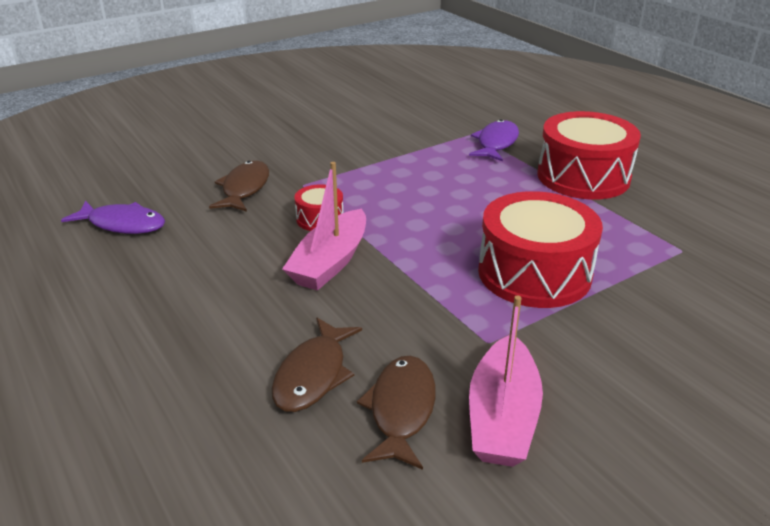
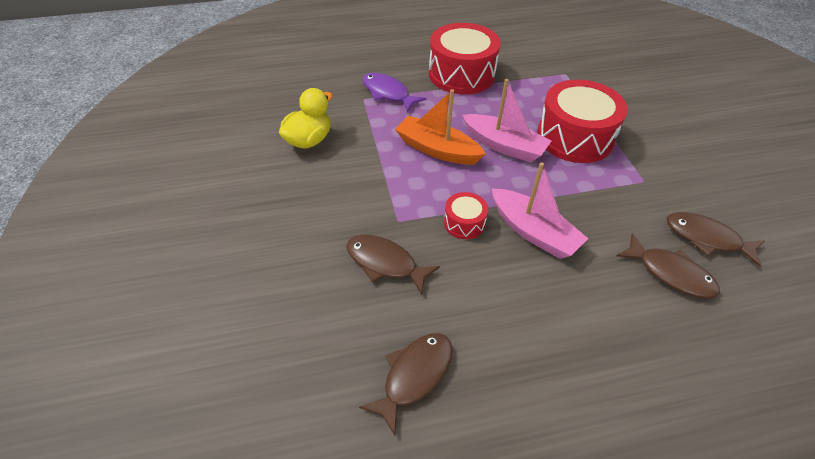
camera: 70 degrees left, 15 degrees up
purple fish [61,200,165,234] -> brown fish [359,333,452,436]
pink boat [469,295,543,467] -> pink boat moved to [462,79,551,162]
none -> yellow duck [279,88,333,148]
none -> orange boat [395,89,486,164]

